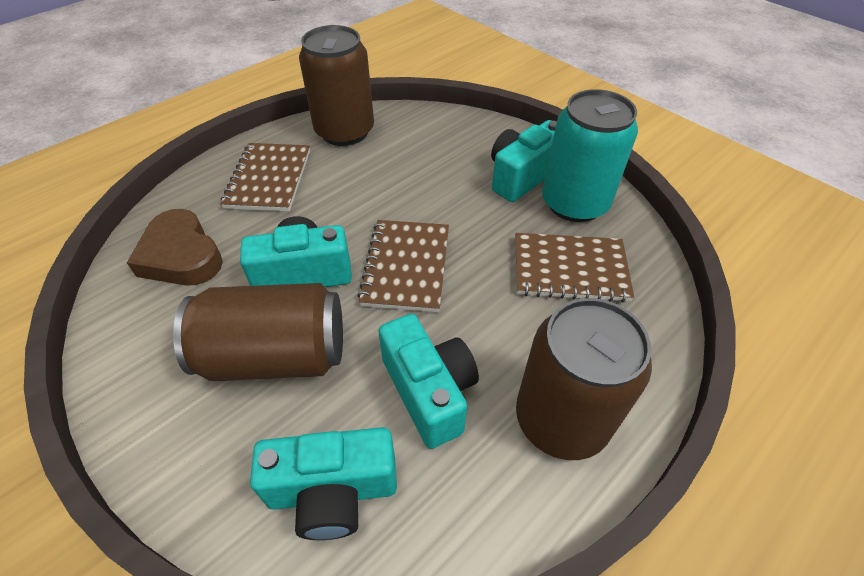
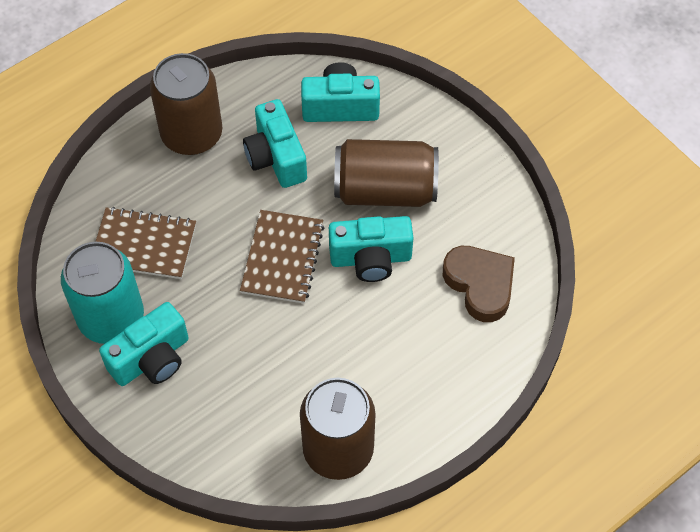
camera: 175 degrees left, 10 degrees up
brown notebook [220,143,310,211] -> none

